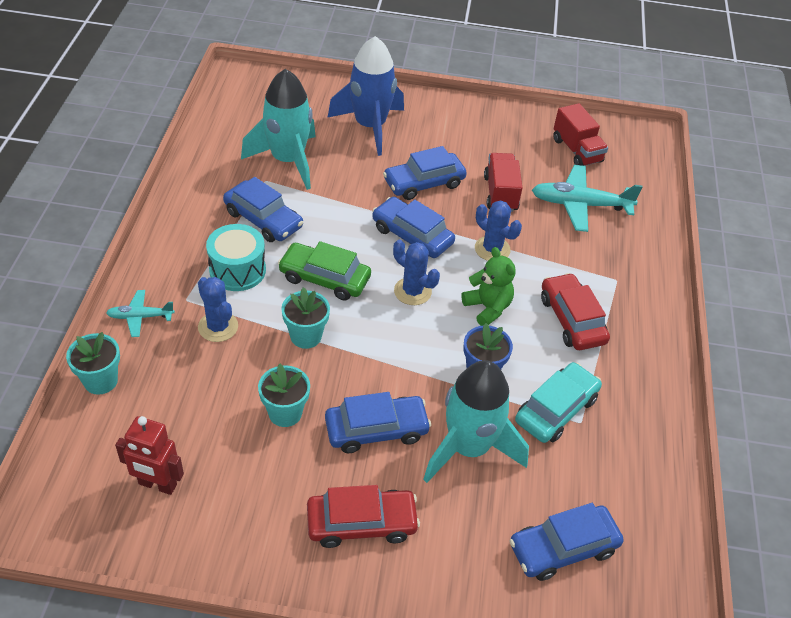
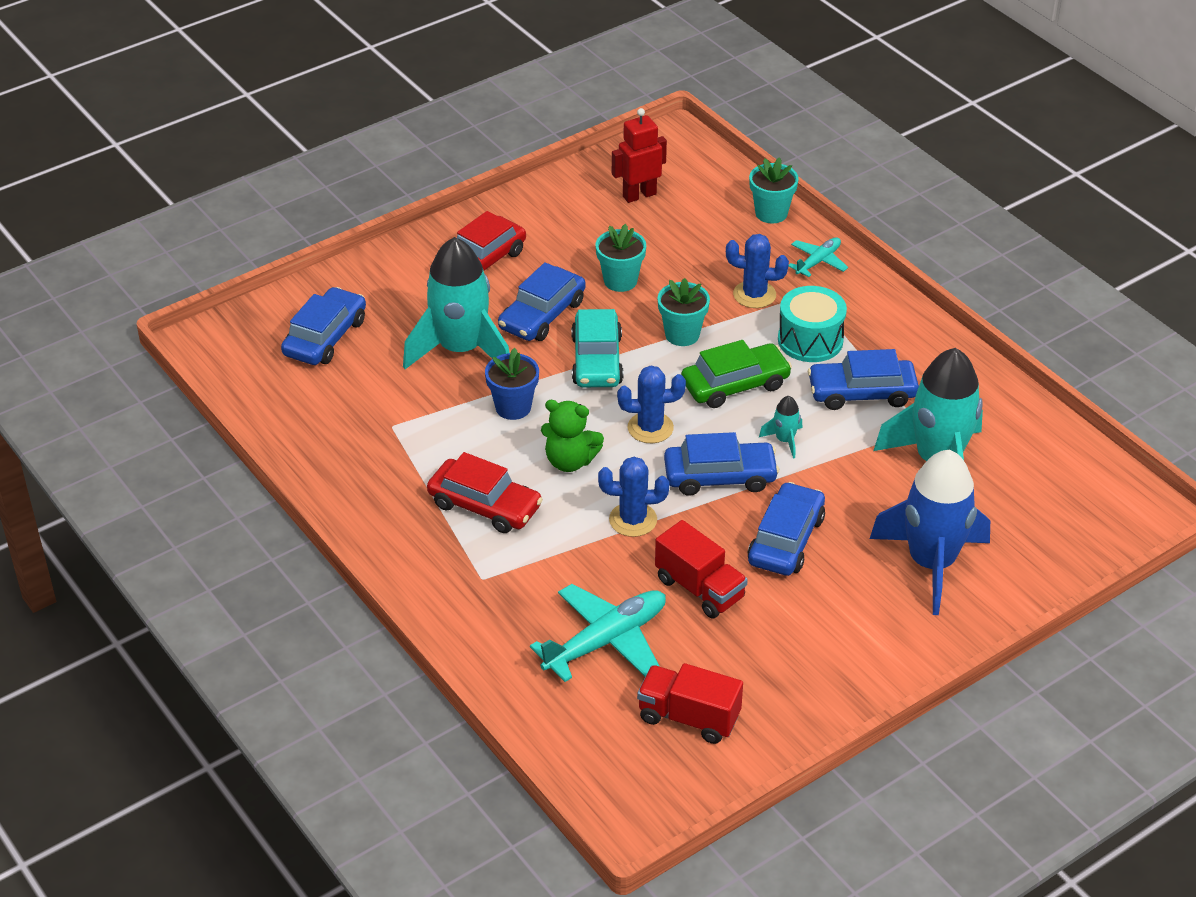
camera: 140 degrees right, 5 degrees down
turquoise car [515,362,602,443] -> turquoise car moved to [571,309,623,387]
none -> turquoise rocket [759,396,802,459]

